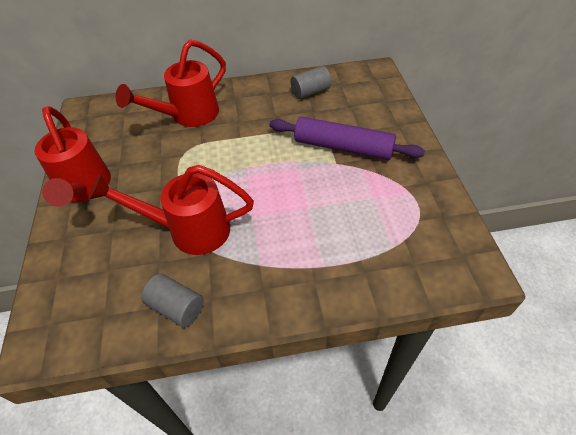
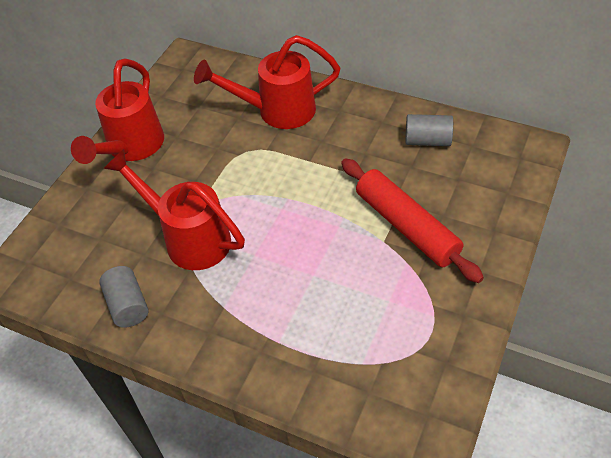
camera: 35 degrees right, 0 degrees up
purple rolling pin [269,116,425,160] -> red rolling pin [341,158,484,283]

